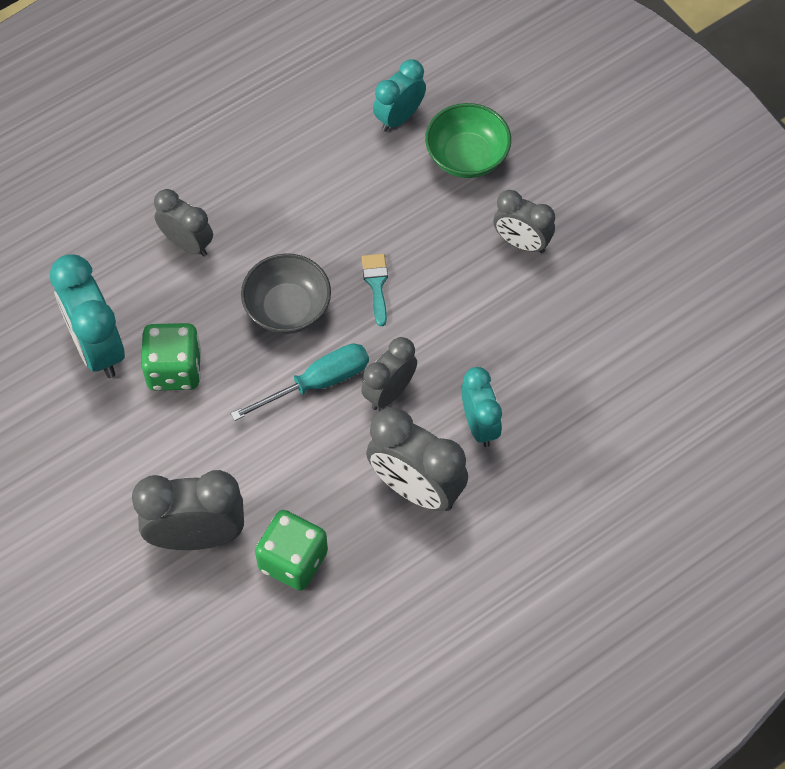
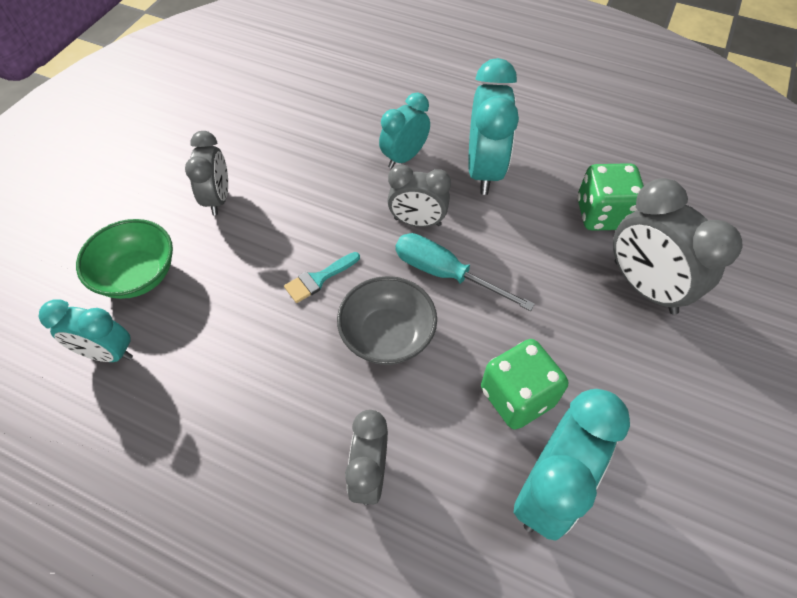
camera: 120 degrees left, 5 degrees down
grey clock [366,407,468,511] -> turquoise clock [468,58,519,195]

